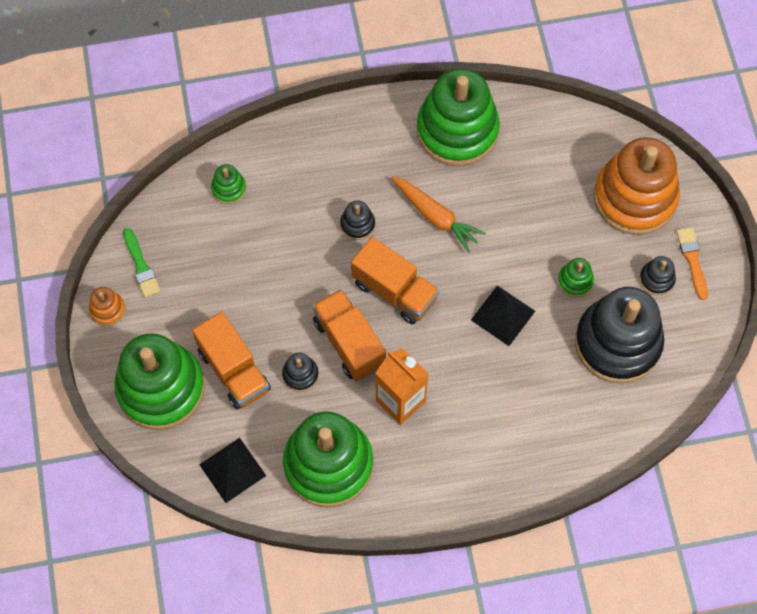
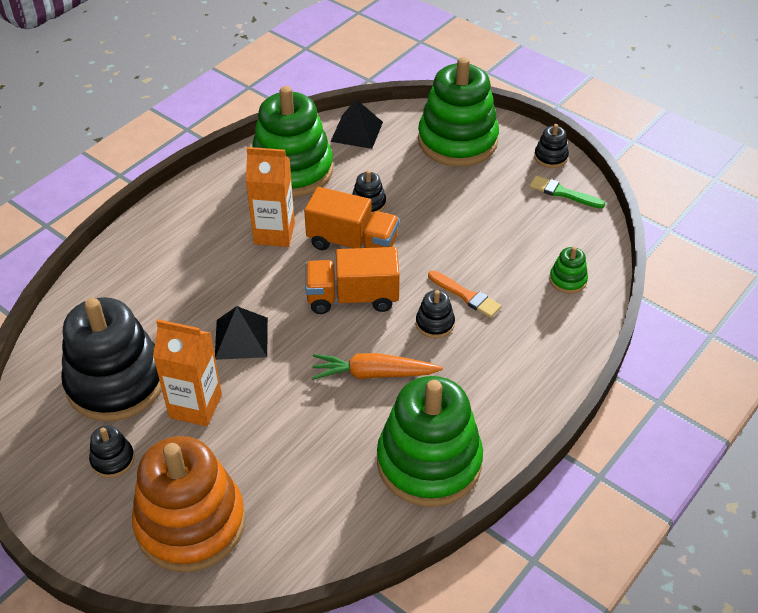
camera: 140 degrees right, 20 degrees down
orange stacking toy [89,287,126,326] -> black stacking toy [534,124,569,168]
orange truck [192,312,271,410] -> none
green stacking toy [558,258,594,297] -> orange carton [153,319,222,426]
orange brush [676,227,708,300] -> orange brush moved to [428,270,502,318]

